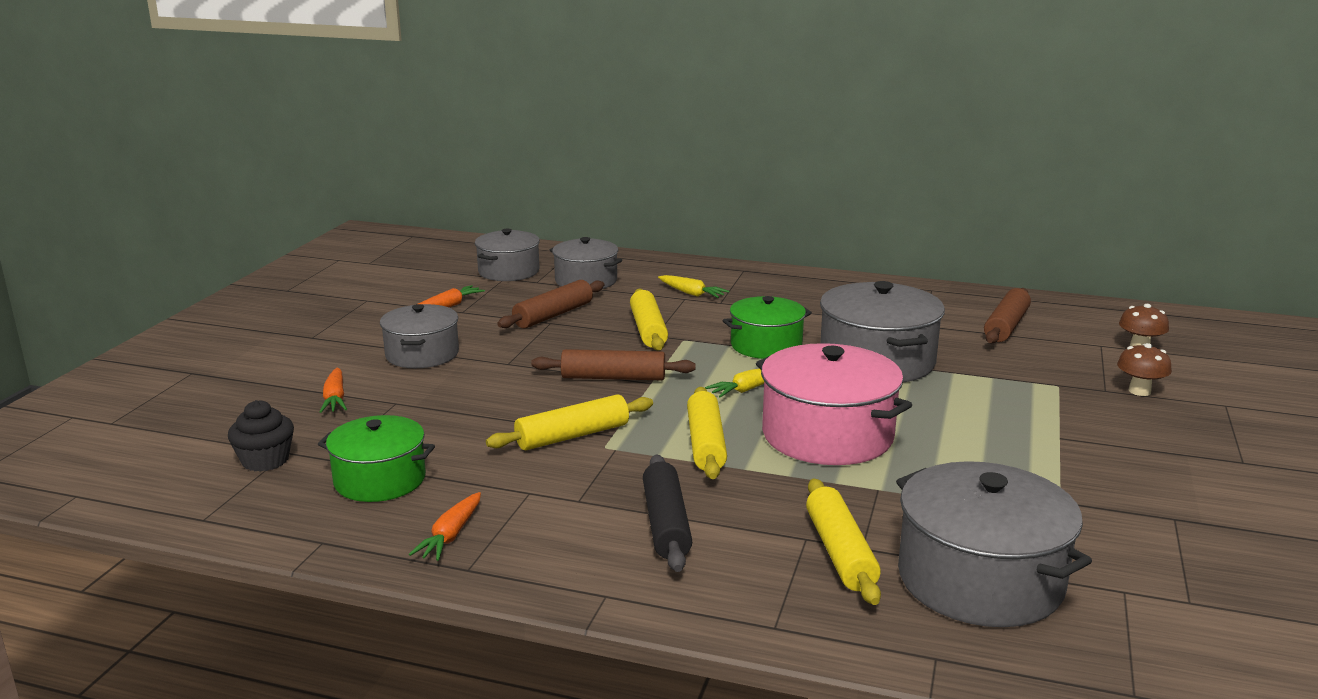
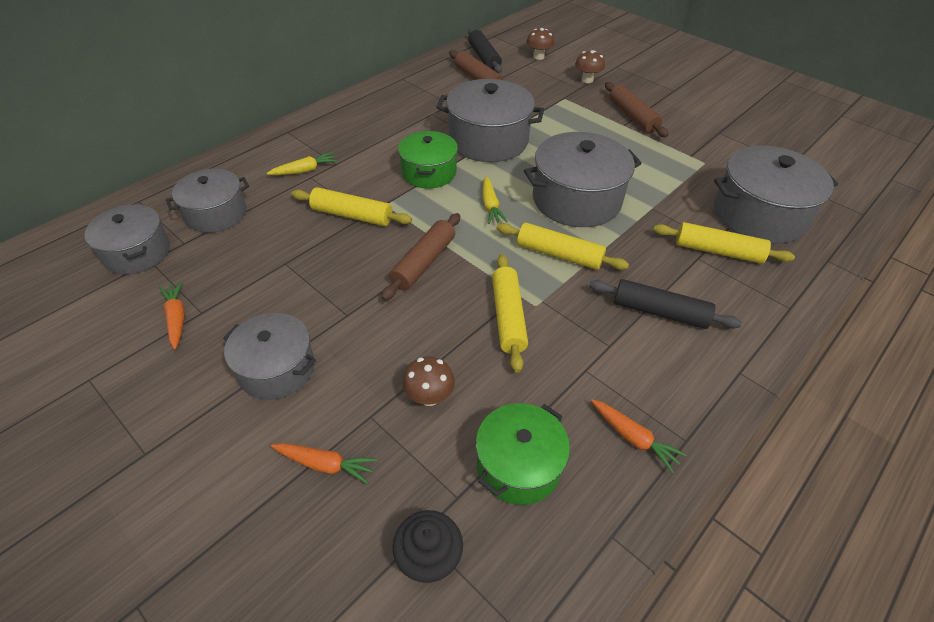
camera: 65 degrees left, 25 degrees up
brown rolling pin [497,280,604,328] -> brown rolling pin moved to [605,82,668,137]
pink pot [756,343,912,465] -> grey pot [524,132,642,227]
none -> brown mushroom [403,356,455,406]
none -> black rolling pin [468,28,502,73]

